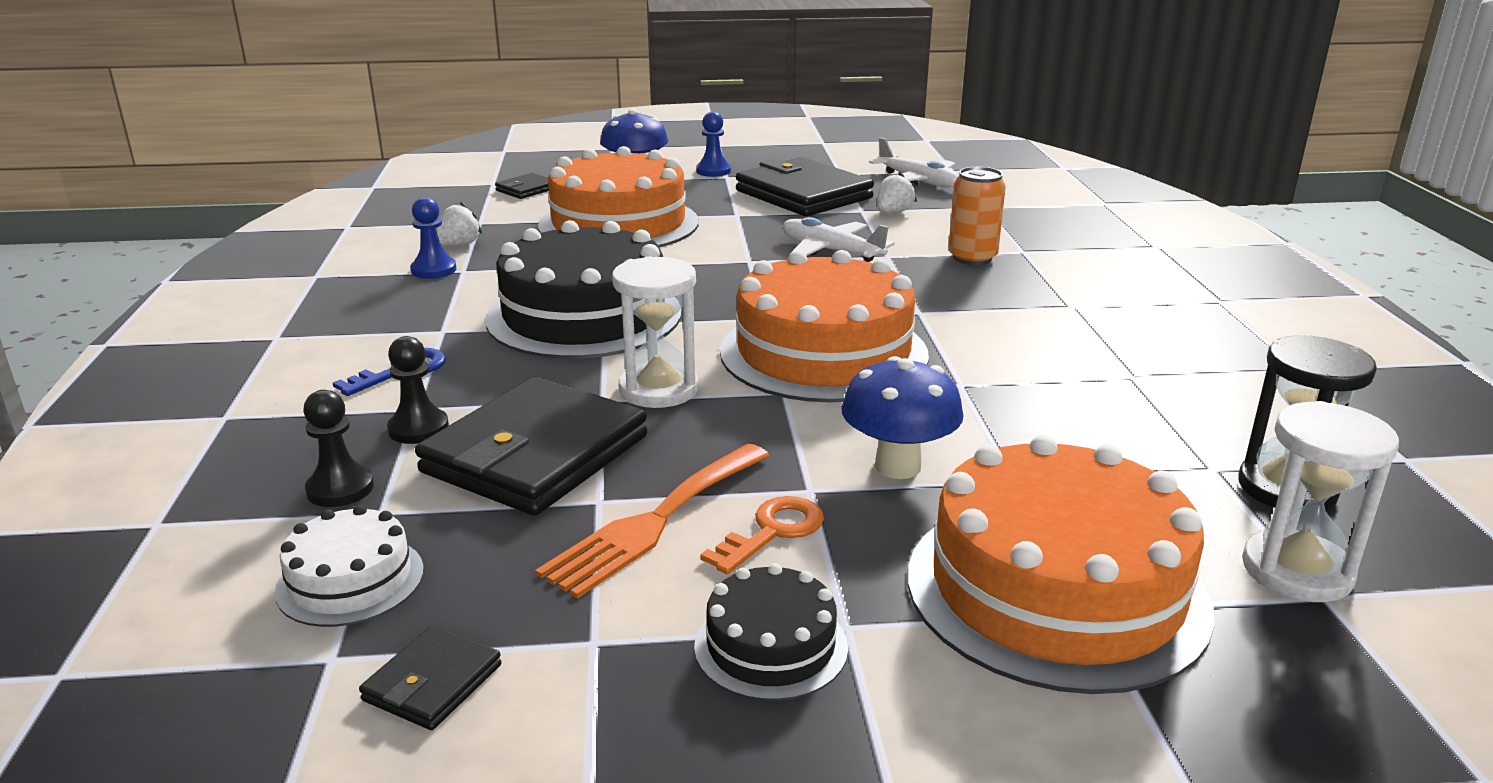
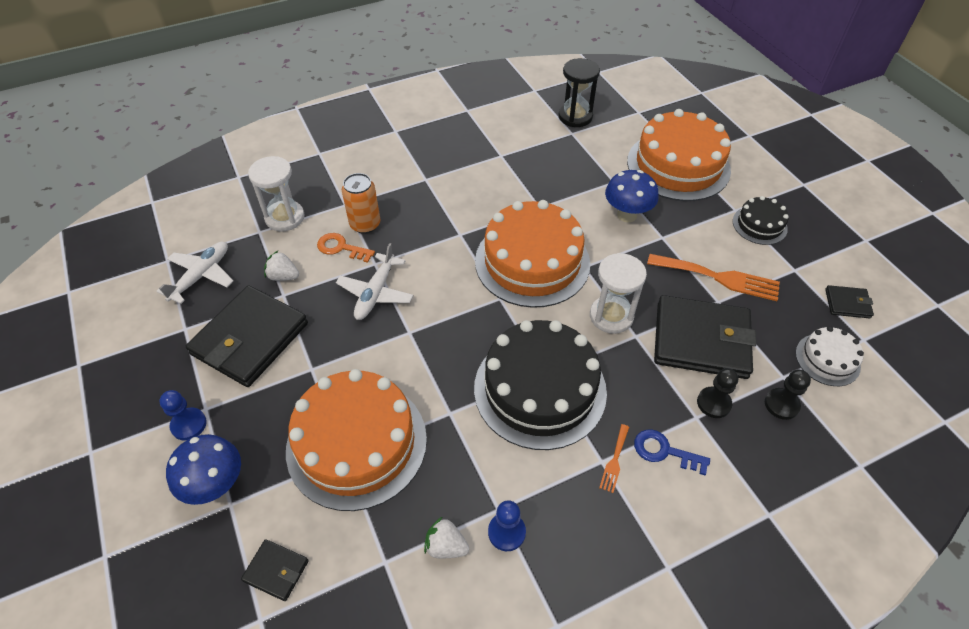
camera: 110 degrees left, 25 degrees up
orange key [700,496,824,574] -> orange key moved to [317,233,375,263]
white hourglass [1242,401,1399,602] -> white hourglass moved to [248,156,304,231]
none -> orange fork [599,424,629,493]

